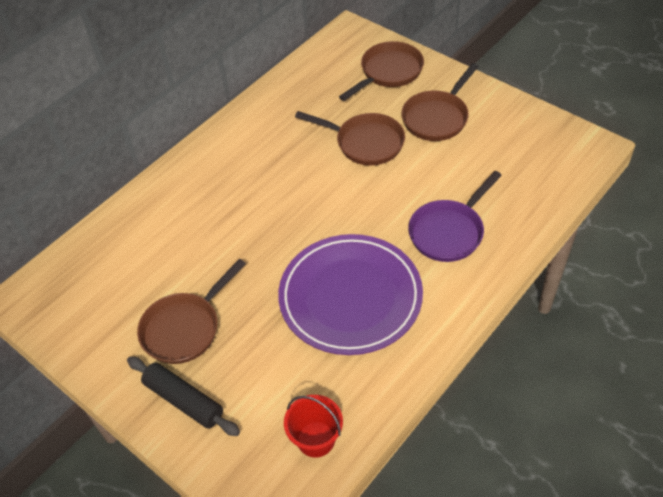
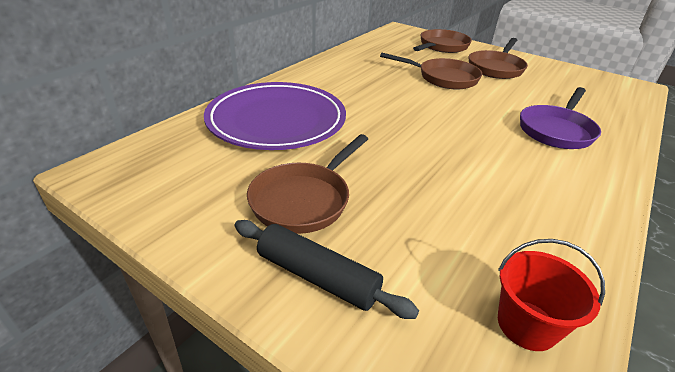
camera: 10 degrees left, 15 degrees down
purple plate [278,234,423,355] -> purple plate moved to [204,82,346,150]

